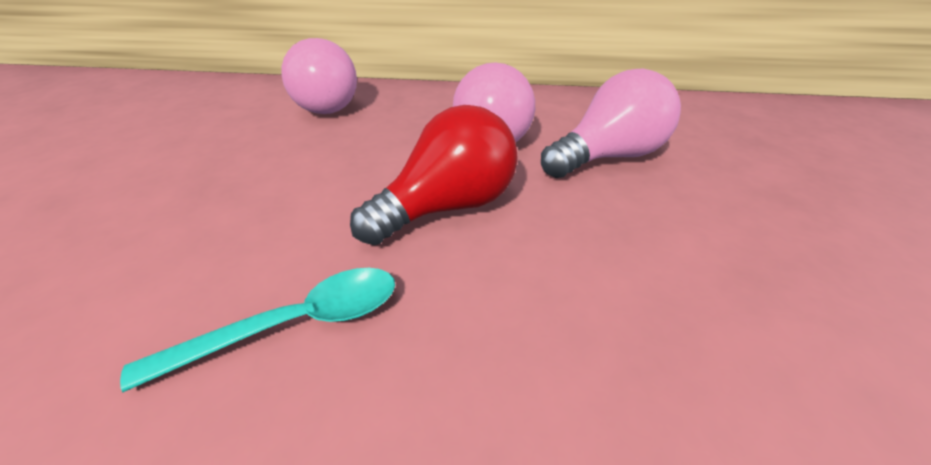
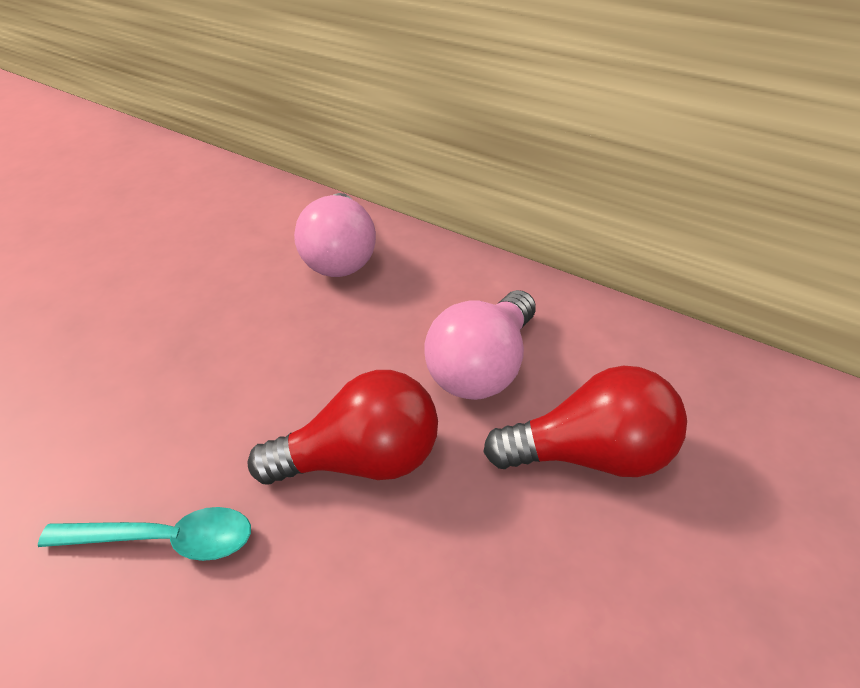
camera: 30 degrees right, 5 degrees up
pink light bulb [541,69,681,178] -> red light bulb [484,366,687,477]

